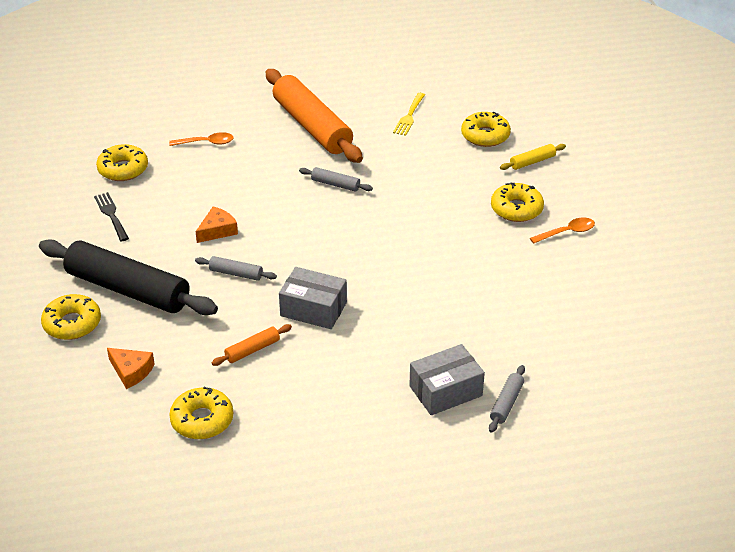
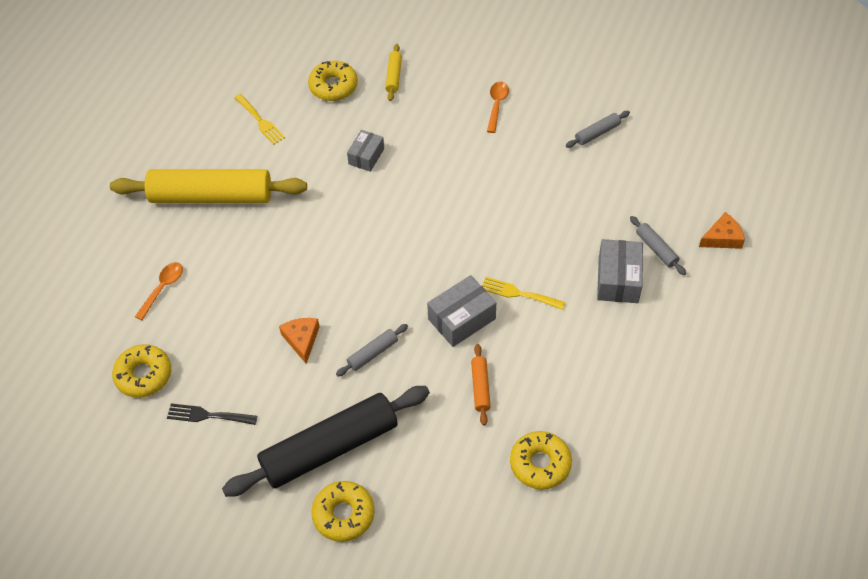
camera: 55 degrees left, 15 degrees up
orange cheese [107,348,155,389] -> orange cheese moved to [699,212,745,249]
orange rolling pin [266,69,363,163] -> yellow rolling pin [110,169,307,203]
grey rolling pin [299,167,373,192] -> grey rolling pin moved to [566,111,630,148]
yellow donut [491,182,544,222] -> none
none -> grey box [347,130,384,172]
none -> yellow fork [482,277,566,310]

